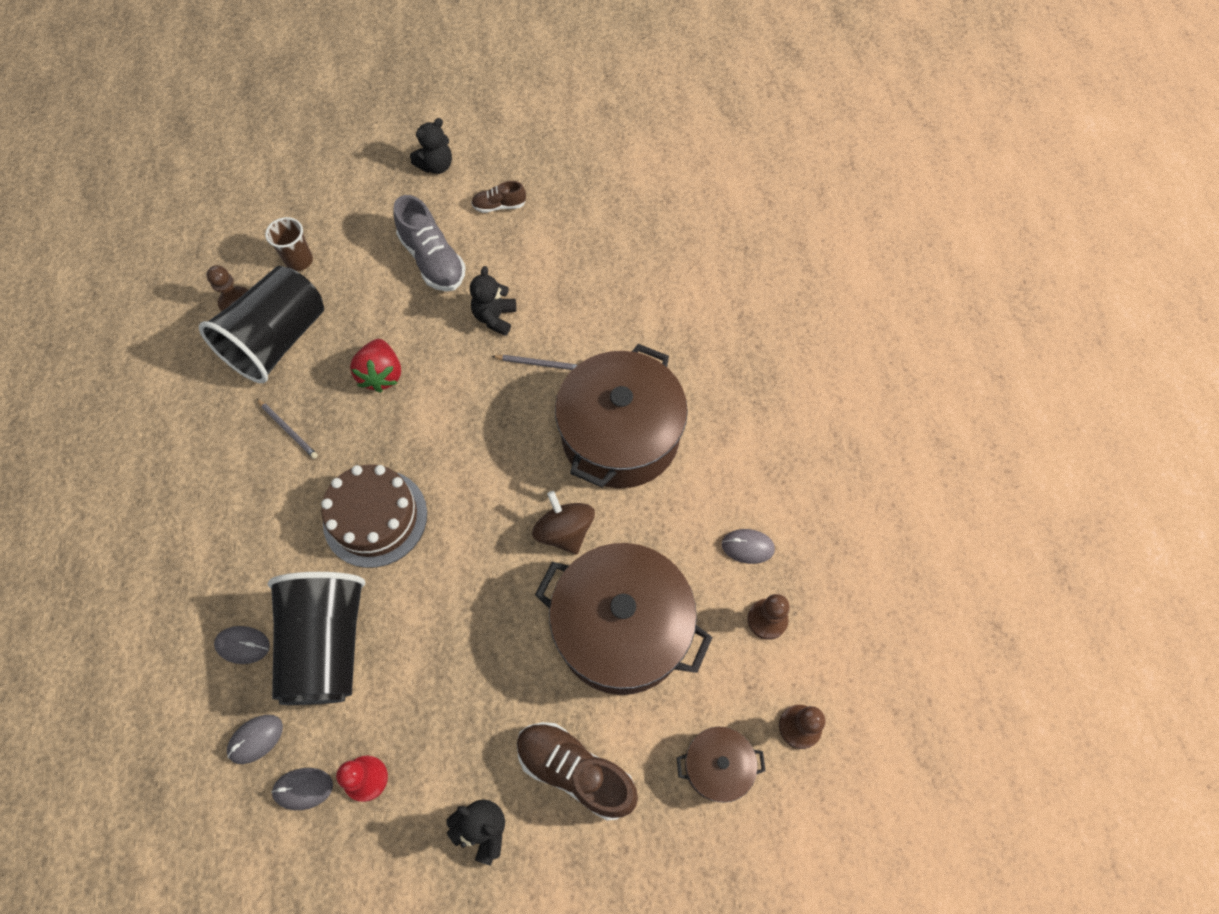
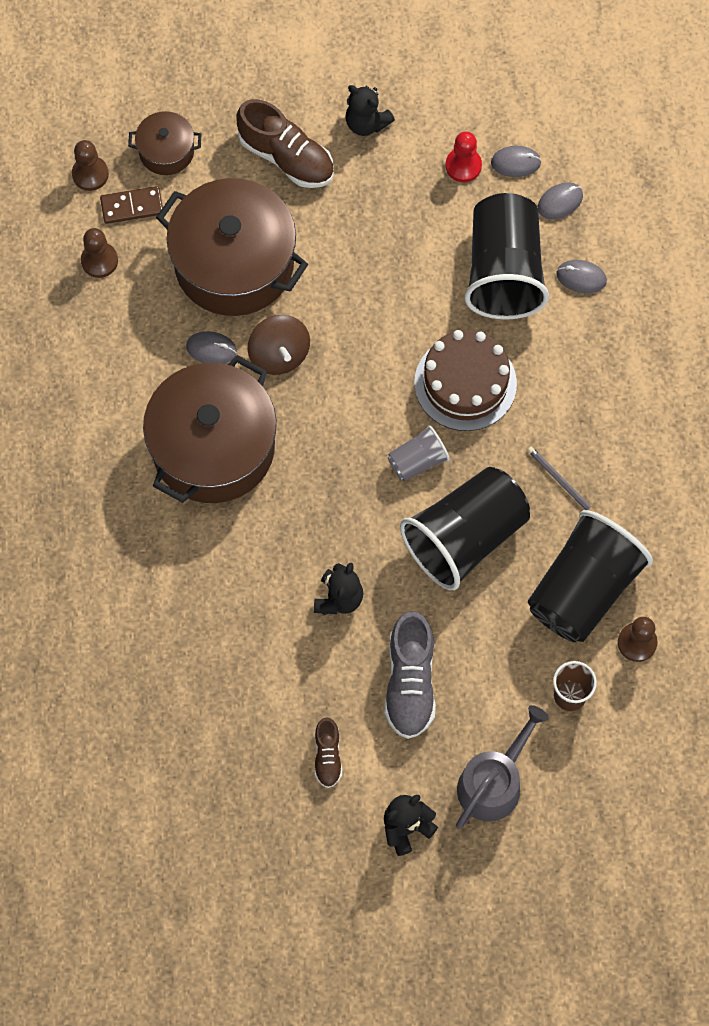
camera: 175 degrees left, 5 degrees up
red strawberry [350,339,401,393] -> black cup [400,467,530,590]
grey shoe [393,195,466,291] -> grey shoe turned 150 degrees counterclockwise [384,611,436,739]
brown shoe [471,181,526,213] -> brown shoe turned 90 degrees clockwise [314,717,342,788]
grey pencil [492,355,577,370] -> none
grey mouse [722,529,775,564] -> grey mouse moved to [186,331,237,364]
none -> brown domino [100,186,163,224]
none -> grey cup [388,425,450,482]
none -> grey watering can [456,705,549,829]

